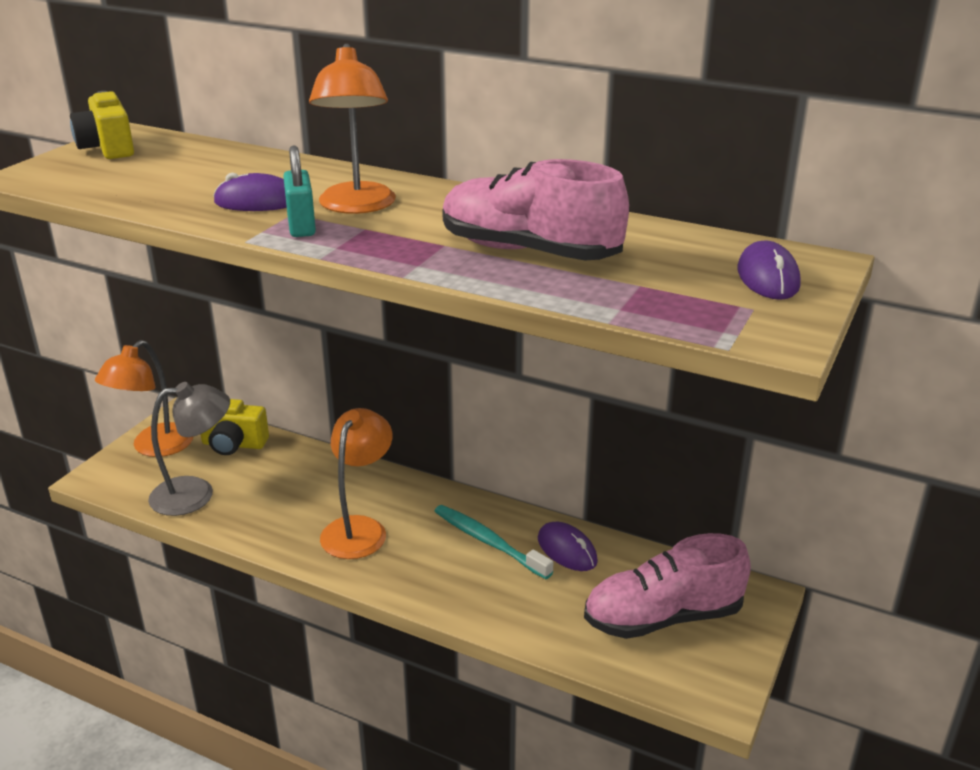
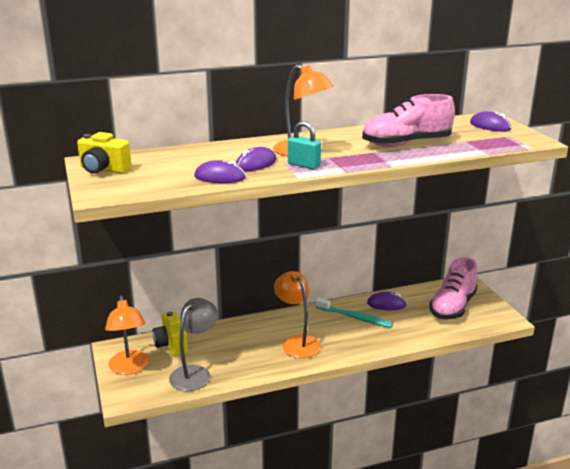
camera: 45 degrees left, 5 degrees down
yellow camera [200,399,269,455] -> yellow camera turned 105 degrees clockwise [152,311,188,356]
turquoise toothbrush [435,505,553,579] -> turquoise toothbrush turned 150 degrees counterclockwise [316,298,393,328]
none -> purple mouse [194,160,246,183]

